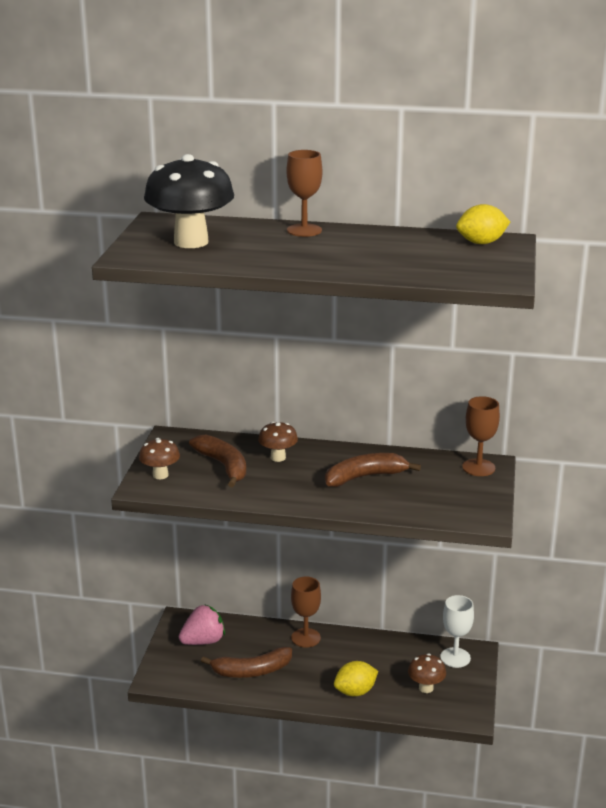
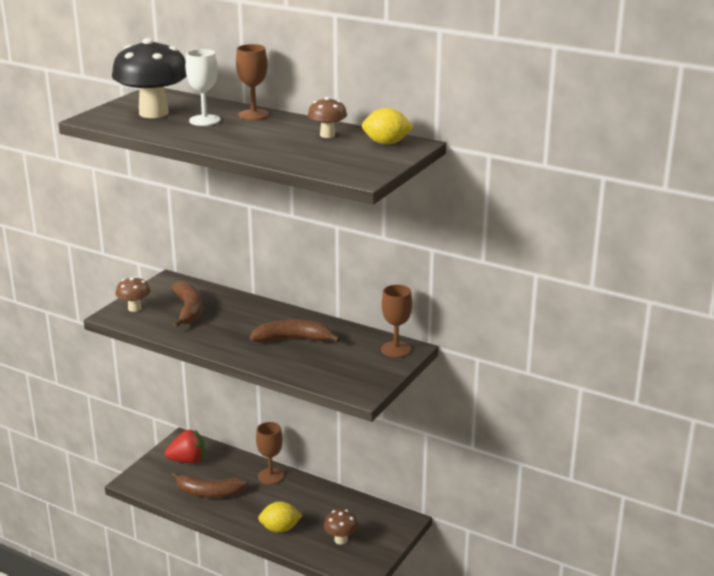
camera: 20 degrees right, 0 degrees up
pink strawberry [179,605,225,645] -> red strawberry [165,430,205,464]
brown mushroom [258,422,298,462] -> brown mushroom moved to [308,97,347,138]
white goblet [440,595,474,668] -> white goblet moved to [185,49,221,126]

